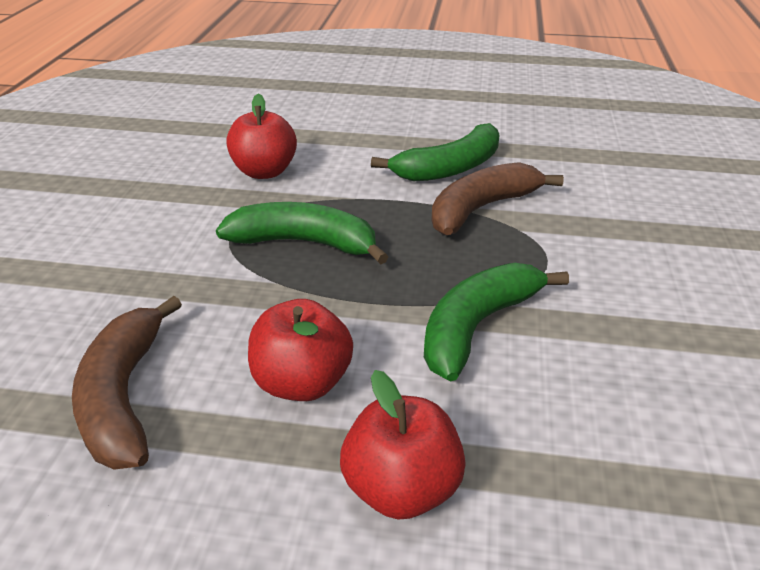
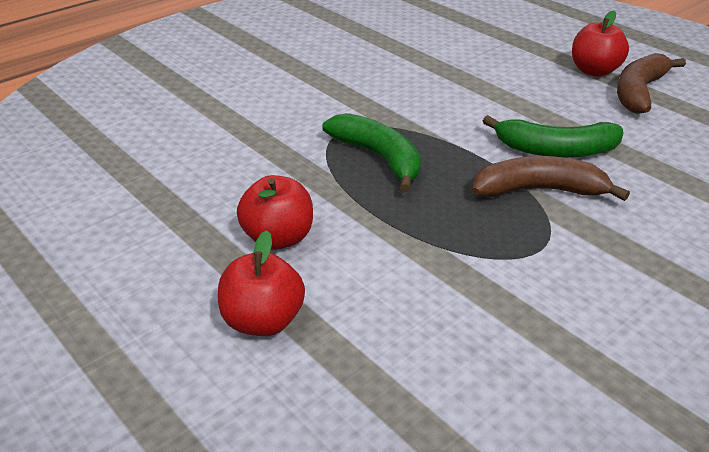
camera: 40 degrees right, 0 degrees up
brown banana [72,296,182,470] -> brown banana moved to [617,53,686,114]
red apple [226,94,297,179] -> red apple moved to [572,11,629,77]
green banana [424,263,569,381] -> none

